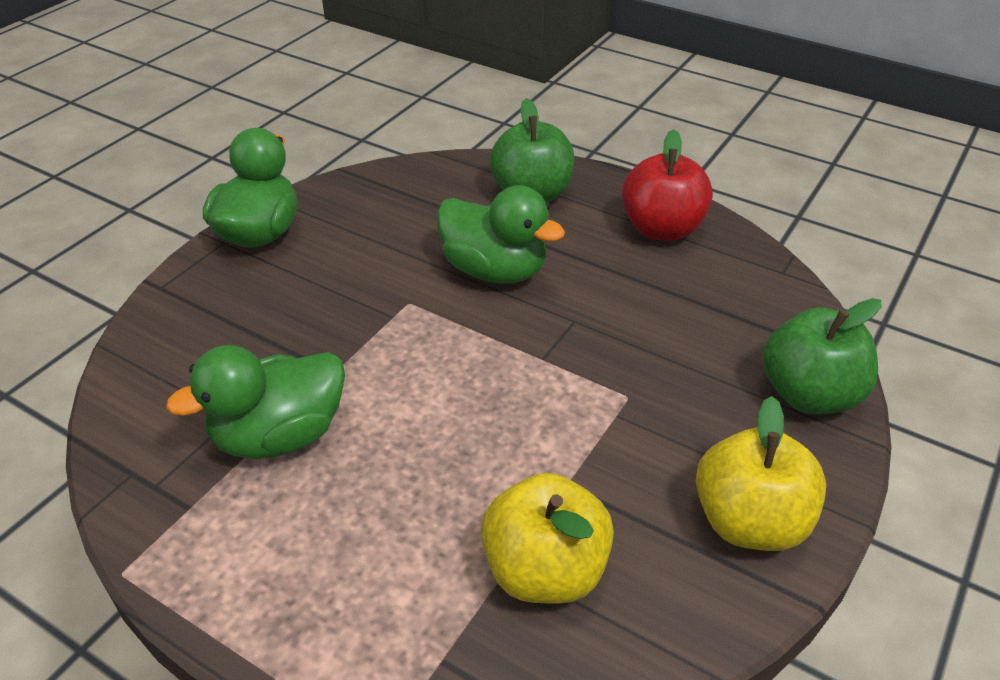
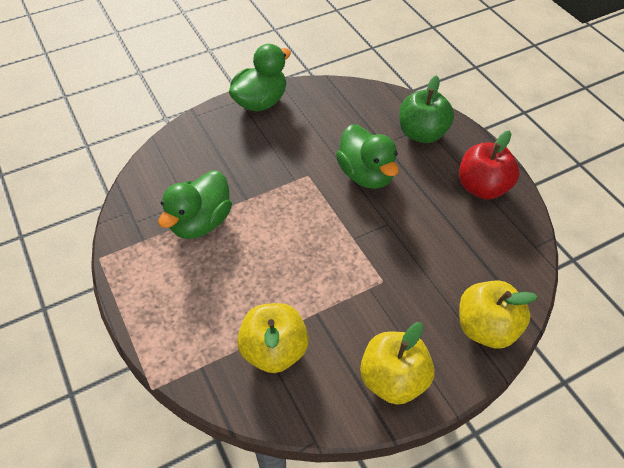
camera: 30 degrees right, 10 degrees up
green duck [166,345,345,459] -> green duck turned 60 degrees counterclockwise [158,171,232,239]
green apple [762,298,881,414] -> yellow apple [459,281,538,349]

